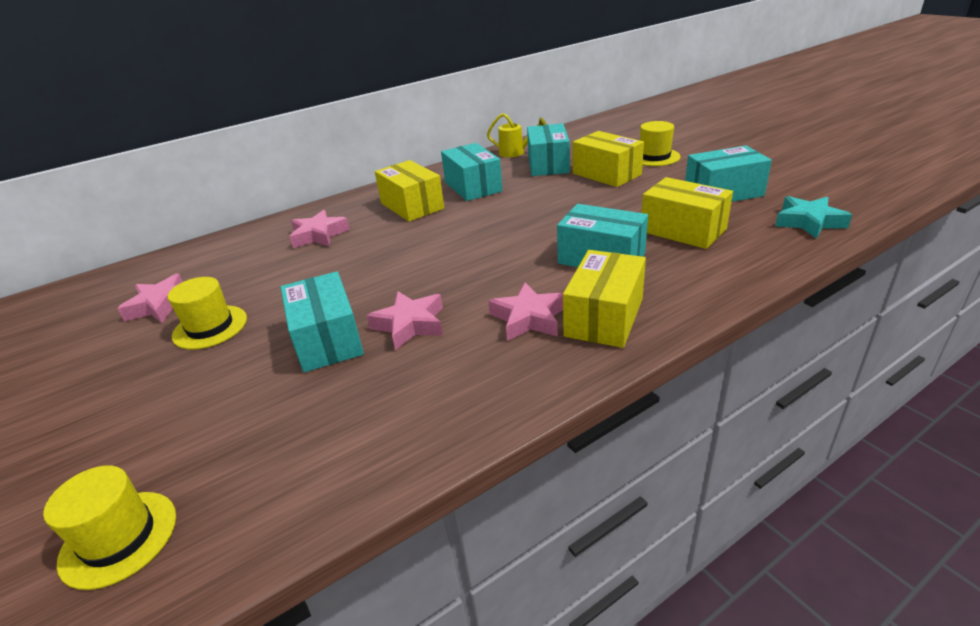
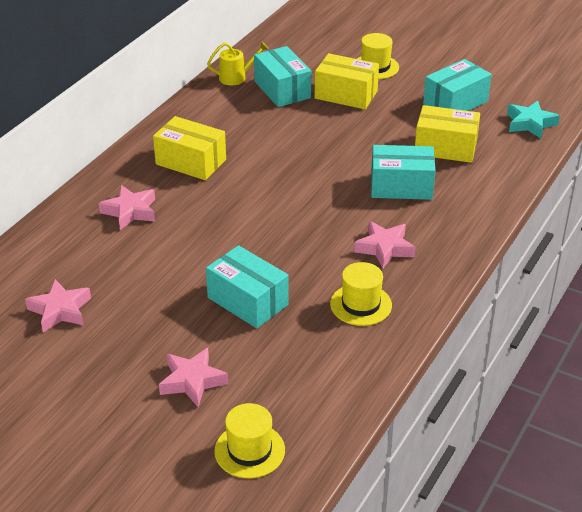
camera: 30 degrees left, 5 degrees up
yellow hat [168,277,247,350] -> yellow hat moved to [330,262,392,326]
pink star [367,291,443,350] -> pink star moved to [159,348,228,407]
turquoise box [441,143,503,201] -> none
yellow box [563,250,646,348] -> none

